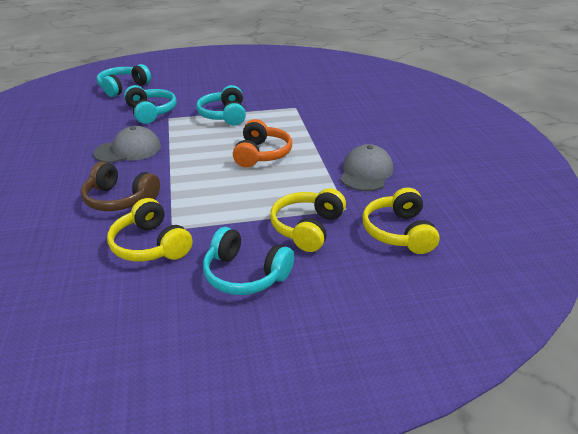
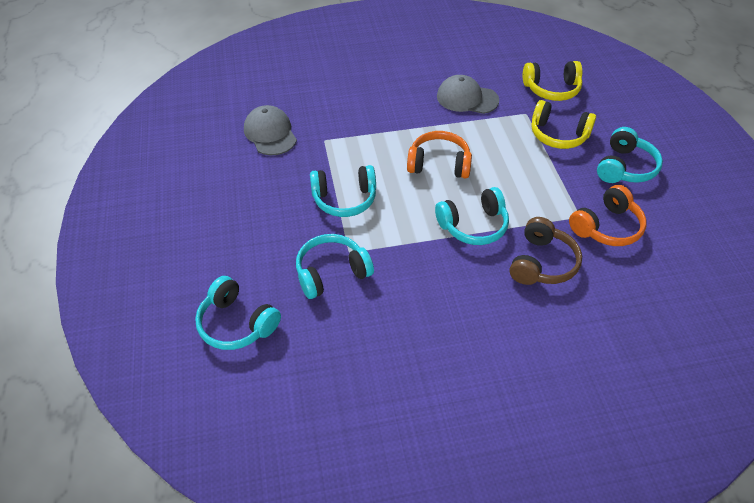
camera: 90 degrees left, 15 degrees up
grey cap [94,126,161,163] -> grey cap moved to [244,105,297,155]
yellow headphones [107,198,192,262] -> orange headphones [569,185,646,246]
none -> turquoise headphones [435,187,509,245]

